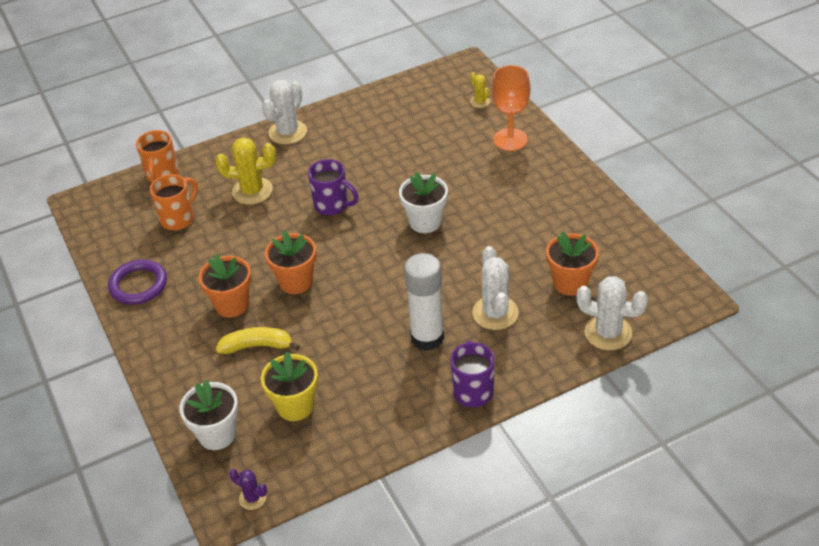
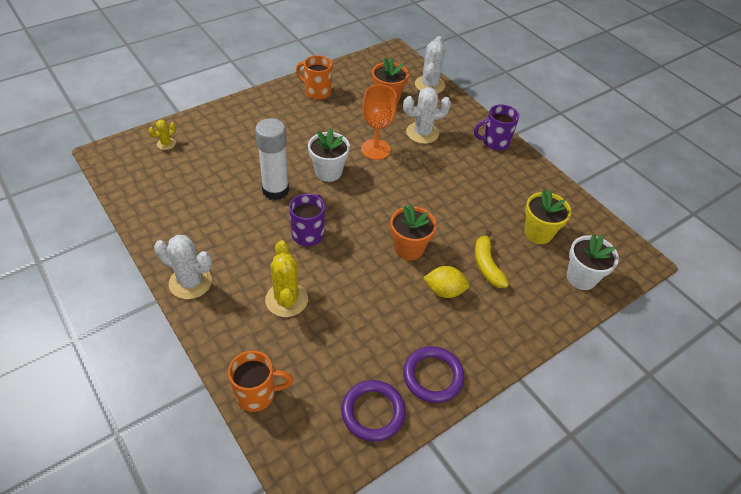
camera: 105 degrees left, 5 degrees up
orange mug [150,174,198,230] -> orange mug moved to [296,55,332,100]
orange flower pot [199,254,251,318] -> yellow lemon [423,266,469,298]
purple cactus [229,469,267,510] -> none
white glue stick [404,253,444,351] -> white glue stick moved to [255,118,289,200]
orange goblet [491,65,530,151] -> orange goblet moved to [361,84,397,160]
none -> purple ring [341,380,406,442]

